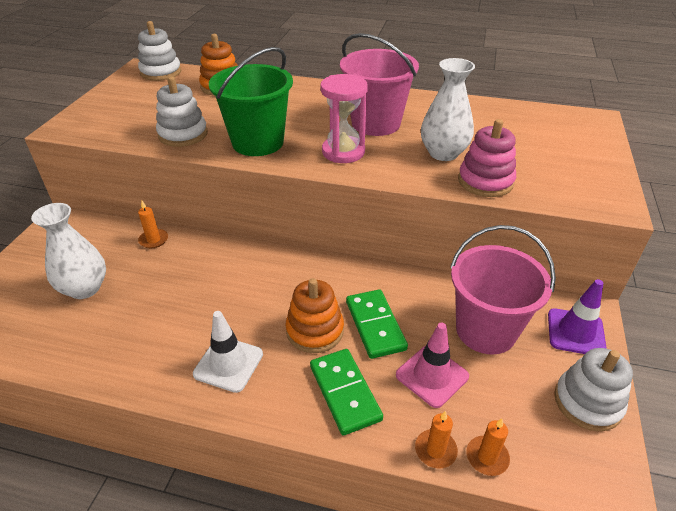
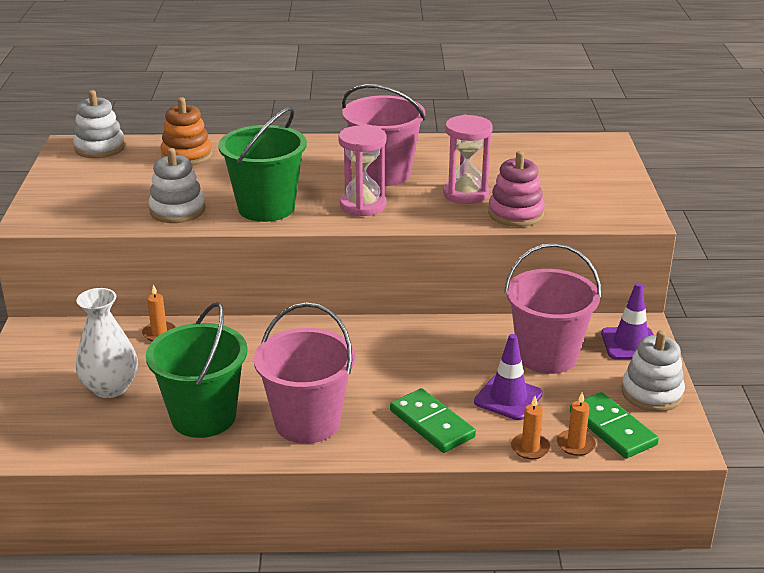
camera: 15 degrees left, 10 degrees down
white traffic cone [193,311,263,393] -> pink bucket [254,302,355,444]
orange stacking toy [286,278,344,353] -> none
green domino [346,289,408,359] -> green domino moved to [570,392,659,458]
pink traffic cone [396,322,469,408] -> purple traffic cone [474,334,543,420]
white vase [421,58,475,161] -> pink hourglass [443,115,493,204]
none -> green bucket [146,302,248,438]

